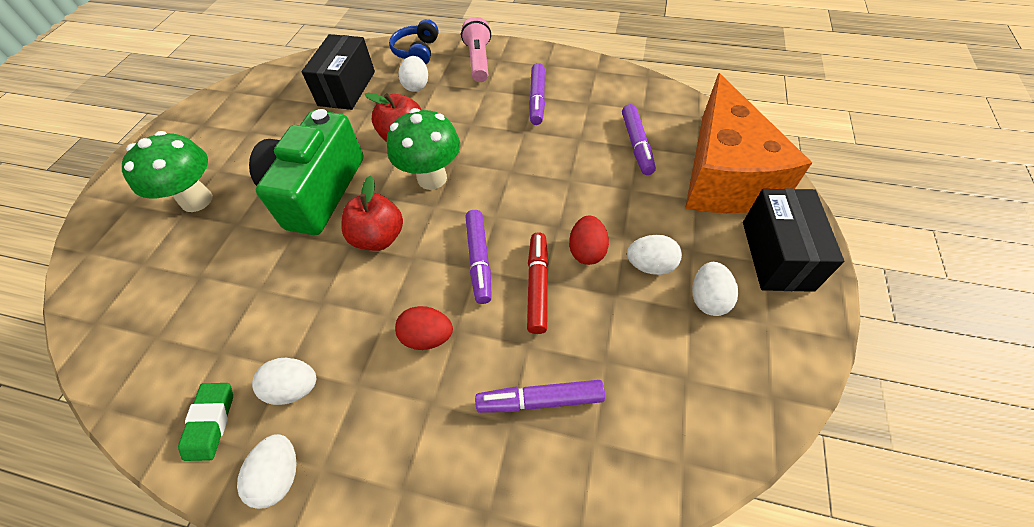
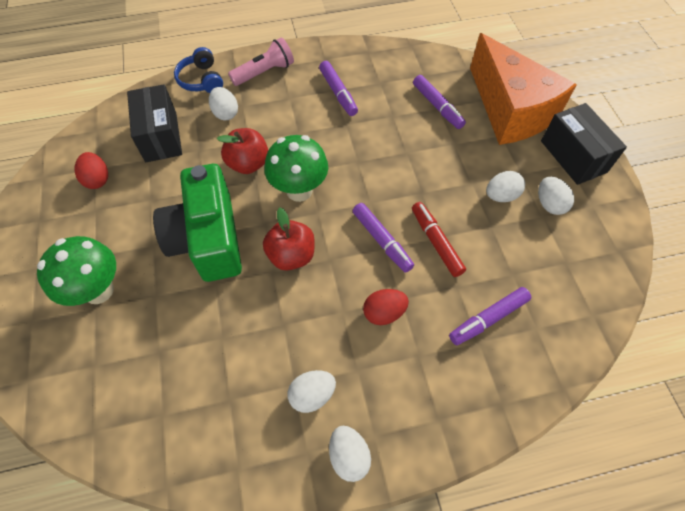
camera: 30 degrees left, 5 degrees up
green eraser [178,383,233,461] -> none
pink flashlight [461,17,491,82] -> pink flashlight turned 90 degrees clockwise [228,37,294,86]
red egg [569,216,609,265] -> red egg moved to [74,152,108,189]

